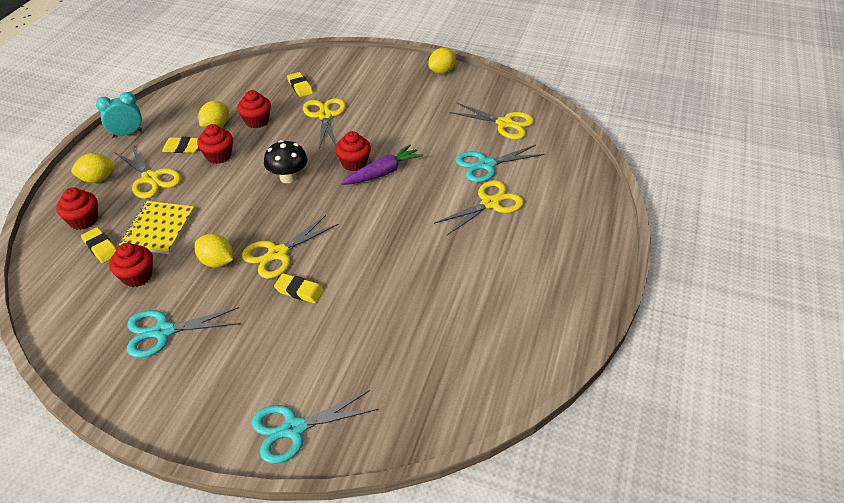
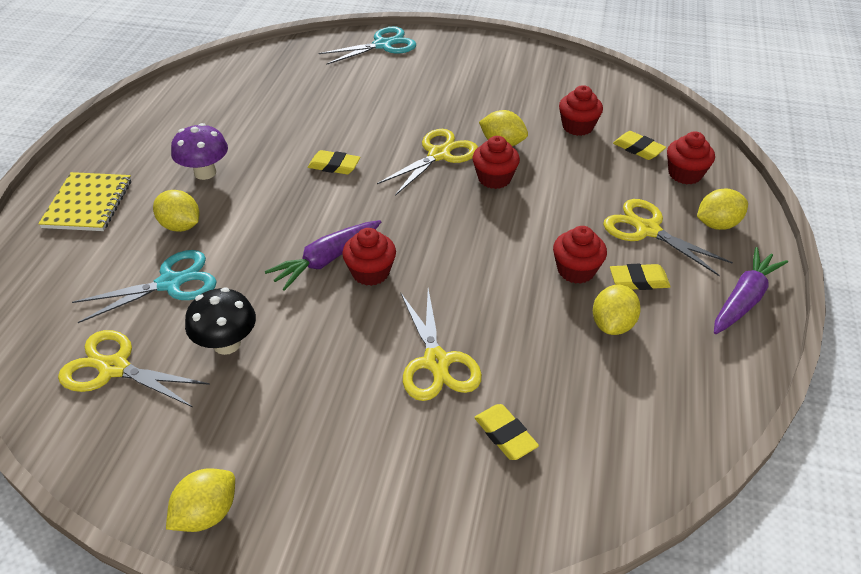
camera: 175 degrees right, 0 degrees up
turquoise clock [96,92,142,138] -> purple carrot [714,247,788,334]
yellow notebook [119,201,194,254] -> yellow notebook moved to [38,172,131,231]
turquoise scissors [127,307,241,358] -> none
red cupcake [237,90,271,128] -> red cupcake moved to [472,136,520,189]
black mushroom [264,140,307,183] -> black mushroom moved to [185,287,256,355]
yellow eraser [274,273,324,304] -> yellow eraser moved to [308,150,360,174]
yellow scissors [434,180,524,235] -> yellow lemon [153,190,199,232]
none -> purple mushroom [171,123,228,180]

